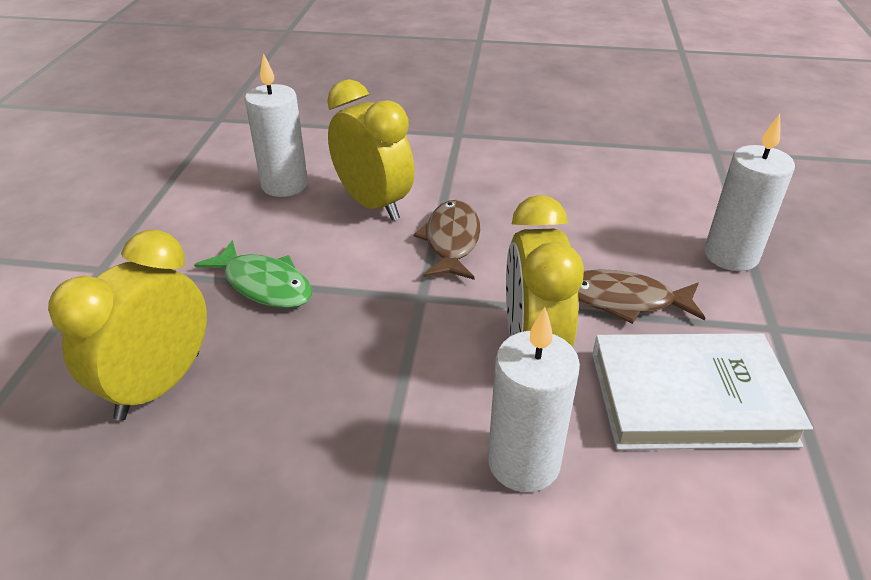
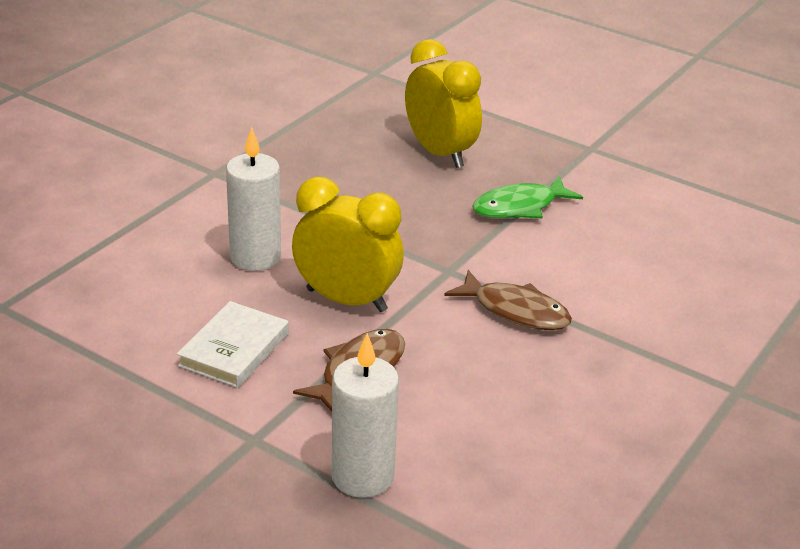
camera: 115 degrees right, 5 degrees down
white candle [245,53,308,197] -> none
yellow clock [327,79,415,221] -> none
white book [592,333,813,450] -> white book [177,301,289,388], size x0.66

